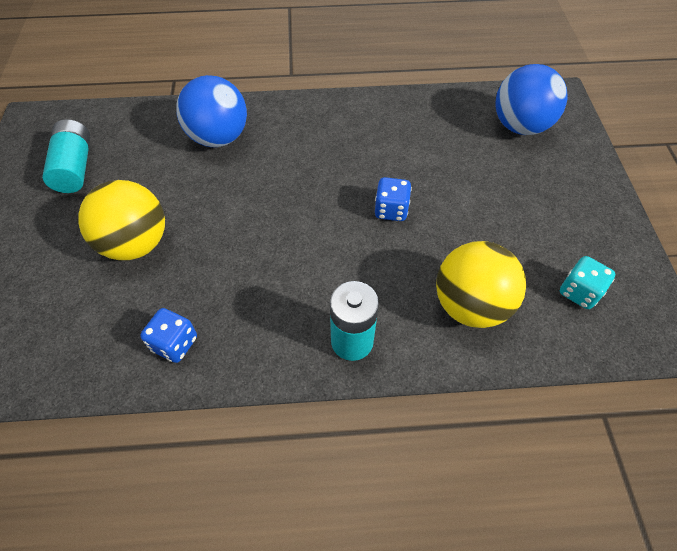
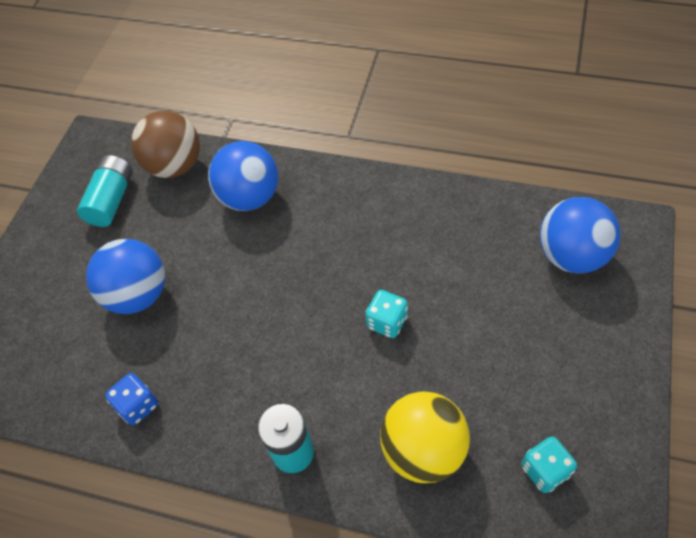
camera: 25 degrees right, 0 degrees up
yellow ball [78,180,165,260] -> blue ball [86,239,165,314]
blue dice [375,177,412,221] -> turquoise dice [365,290,408,338]
none -> brown ball [131,111,200,178]

